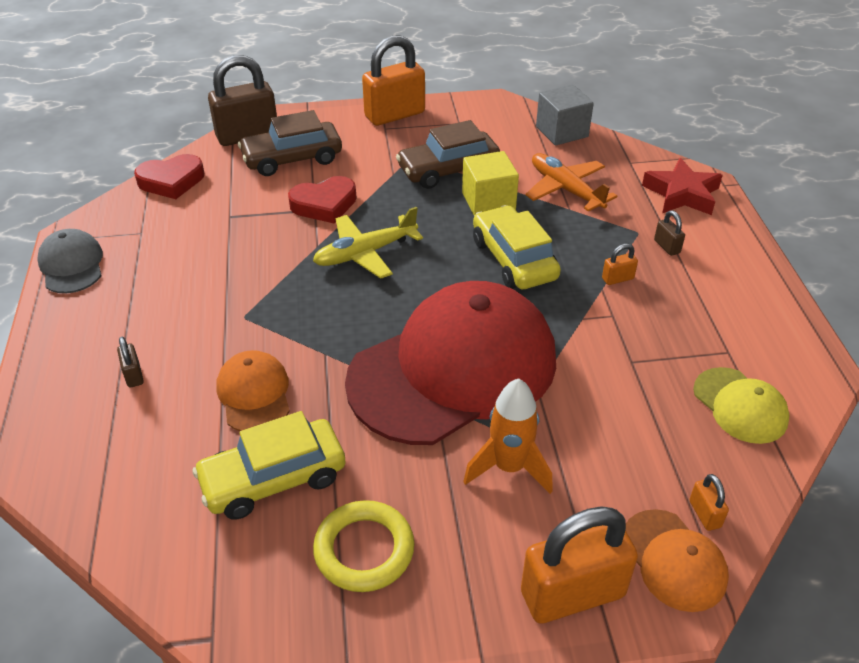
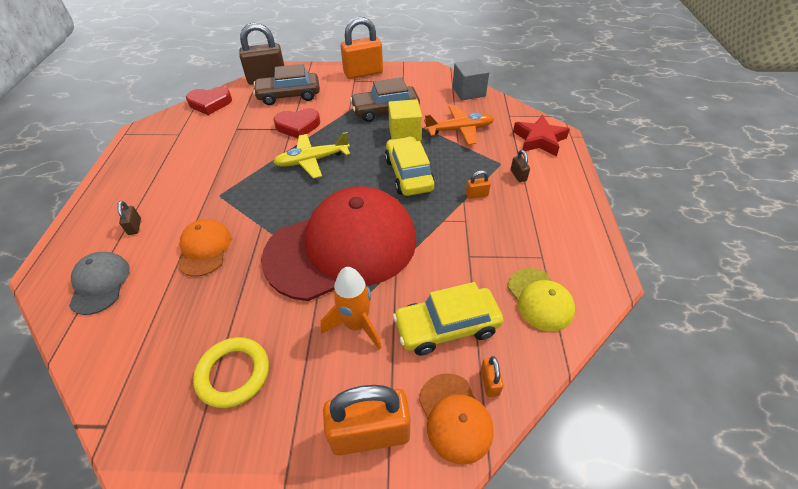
camera: 10 degrees right, 5 degrees up
grey cap [37,229,103,293] -> grey cap moved to [69,252,130,315]
yellow car [192,411,346,520] -> yellow car moved to [393,282,503,355]
orange plane [525,153,617,212] -> orange plane turned 105 degrees clockwise [424,105,494,145]

